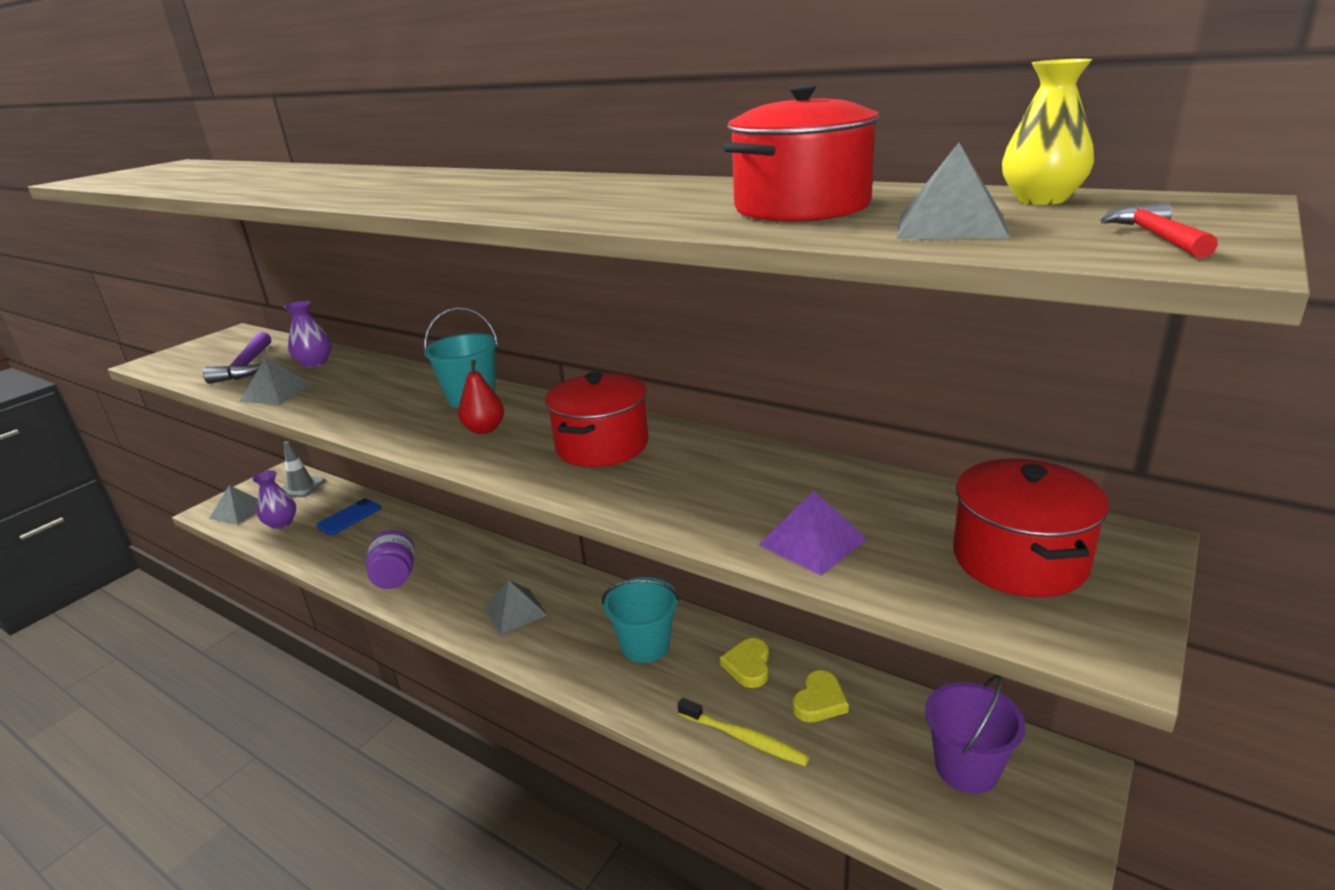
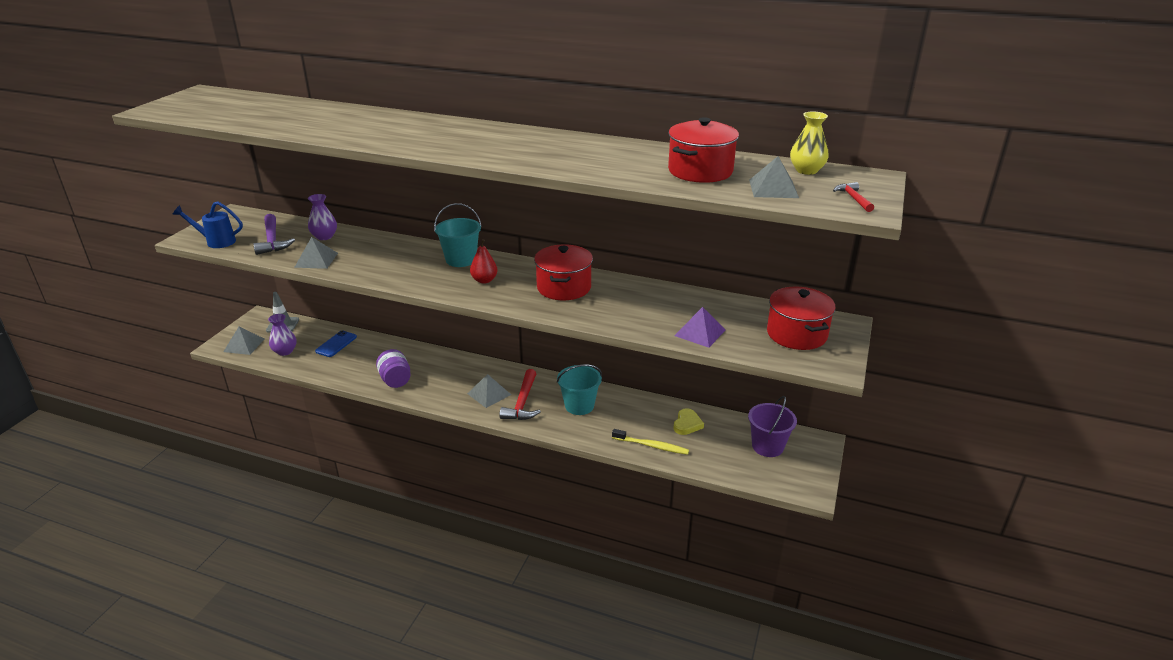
camera: 15 degrees left, 5 degrees up
yellow heart [720,638,769,688] -> none
none -> blue watering can [172,201,243,248]
none -> red hammer [499,369,541,420]

